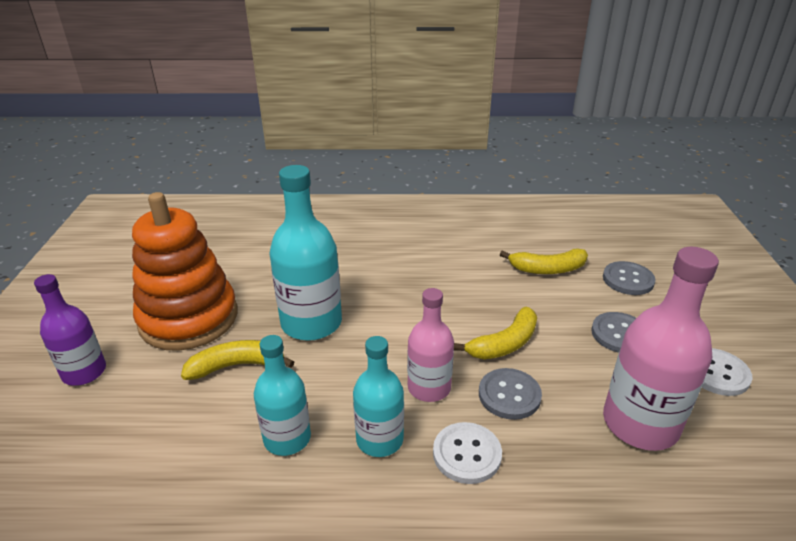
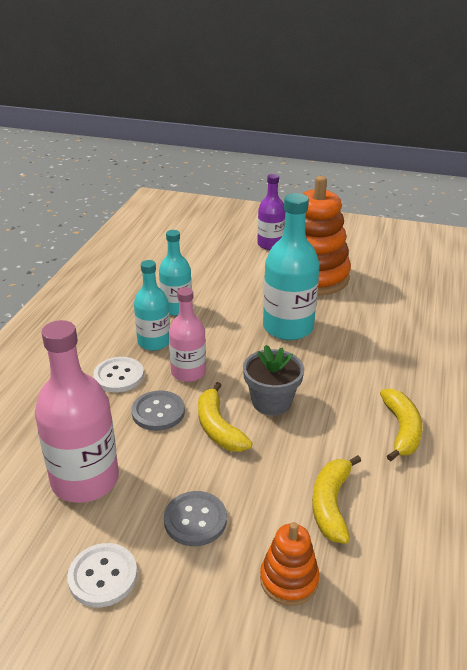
camera: 105 degrees right, 0 degrees up
yellow banana [181,340,294,380] -> yellow banana moved to [380,388,423,461]
grey button [603,261,656,295] -> orange stacking toy [260,522,320,606]
none -> grey flower pot [243,345,304,415]

